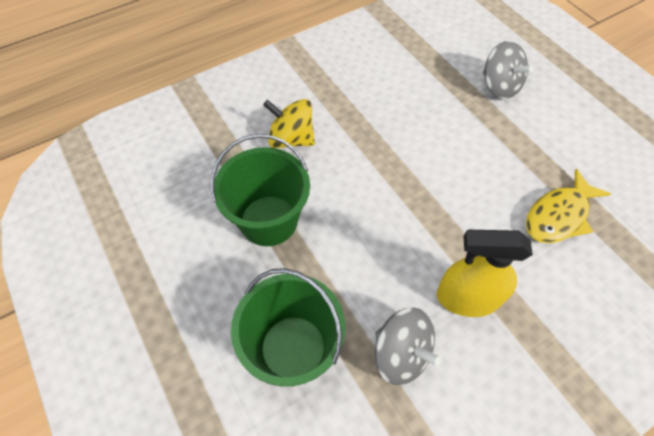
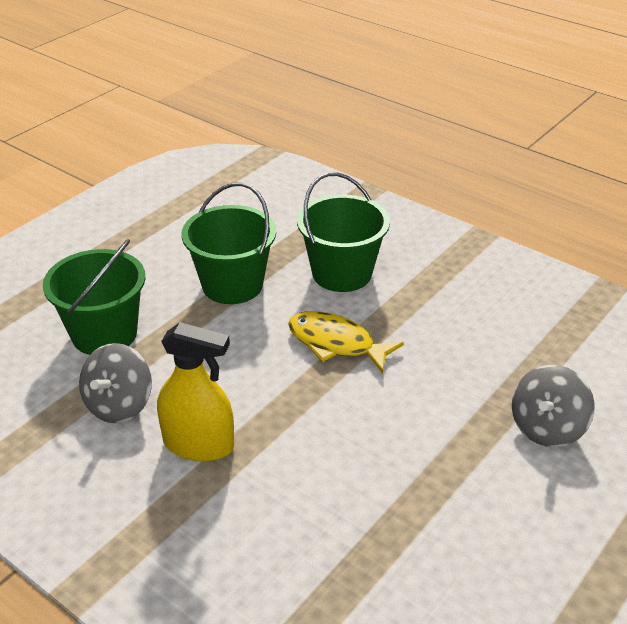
camera: 70 degrees right, 20 degrees down
yellow spinning top [263,99,315,148] -> green bucket [297,172,390,292]
yellow spray bottle [437,230,533,317] -> yellow spray bottle turned 120 degrees clockwise [157,322,234,461]
yellow fish [526,169,611,243] -> yellow fish moved to [288,311,404,373]

